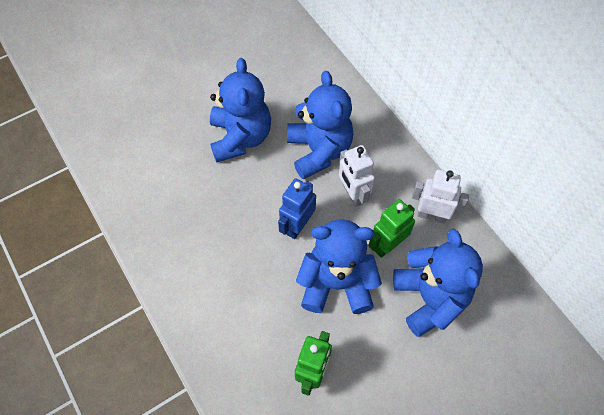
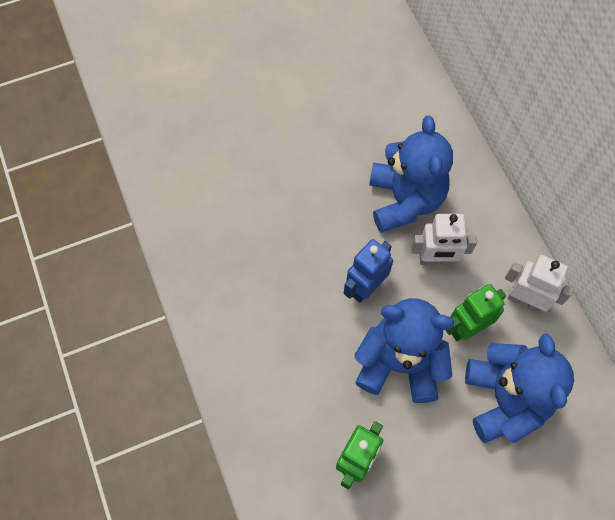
camera: 10 degrees right, 5 degrees up
blue teddy bear [210,58,271,163] -> none
white robot [339,145,375,207] -> white robot turned 75 degrees counterclockwise [411,214,477,265]

